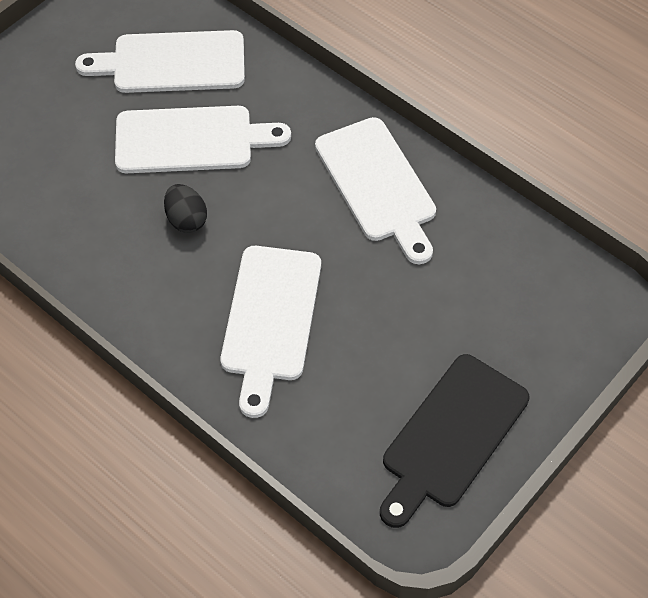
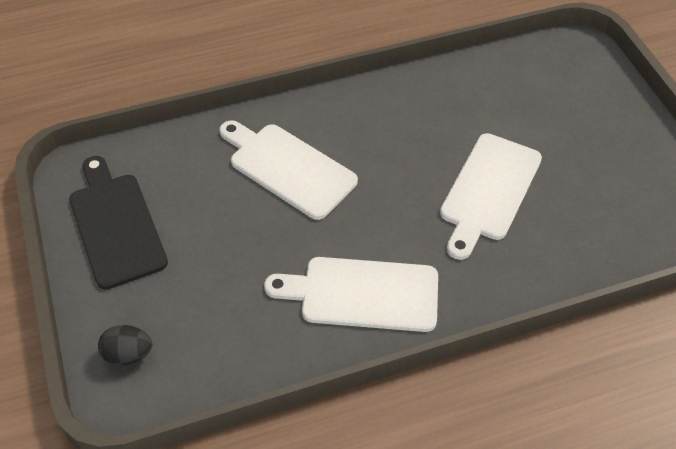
camera: 120 degrees right, 5 degrees down
white cutting board [75,30,245,93] -> none
black egg [164,184,207,233] -> black egg moved to [98,325,152,366]

